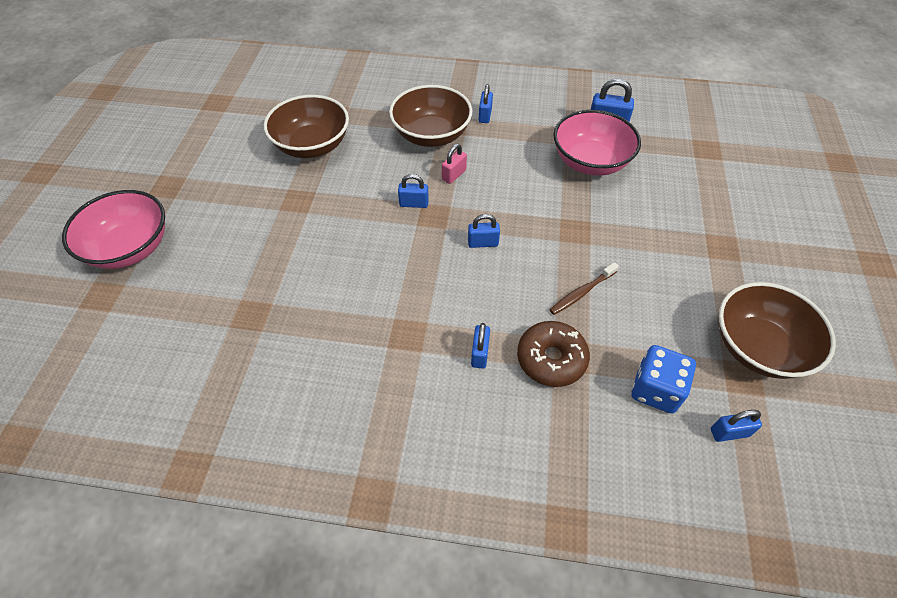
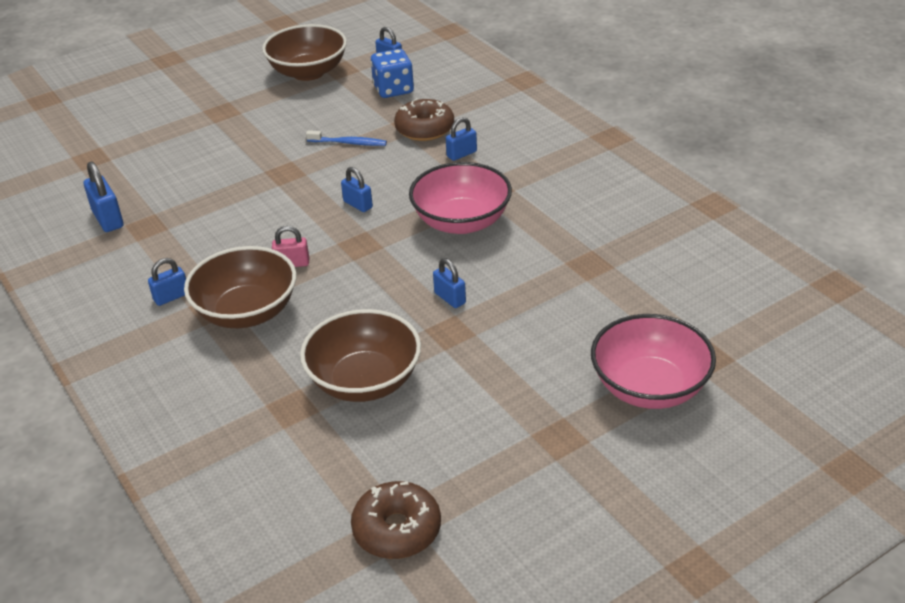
camera: 130 degrees left, 15 degrees down
blue padlock [398,174,429,208] -> blue padlock moved to [433,258,466,308]
brown toothbrush [550,262,619,315] -> blue toothbrush [306,130,387,146]
pink bowl [553,110,641,176] -> pink bowl moved to [409,162,512,234]
none -> brown donut [351,481,441,559]

